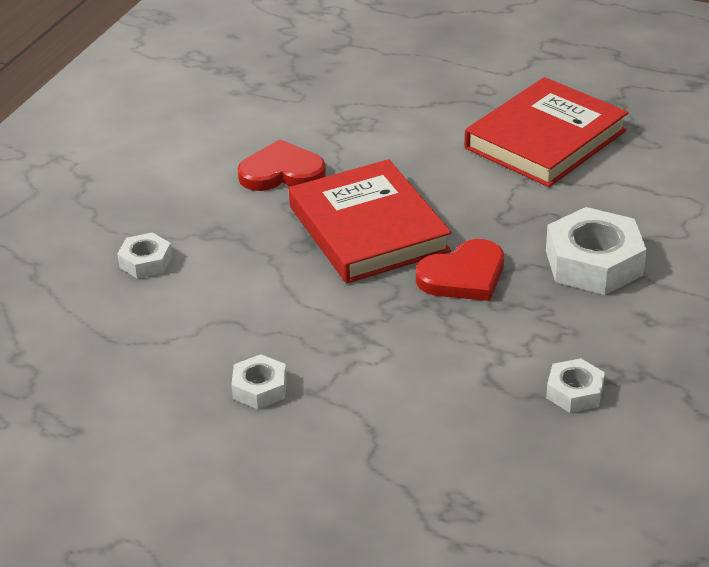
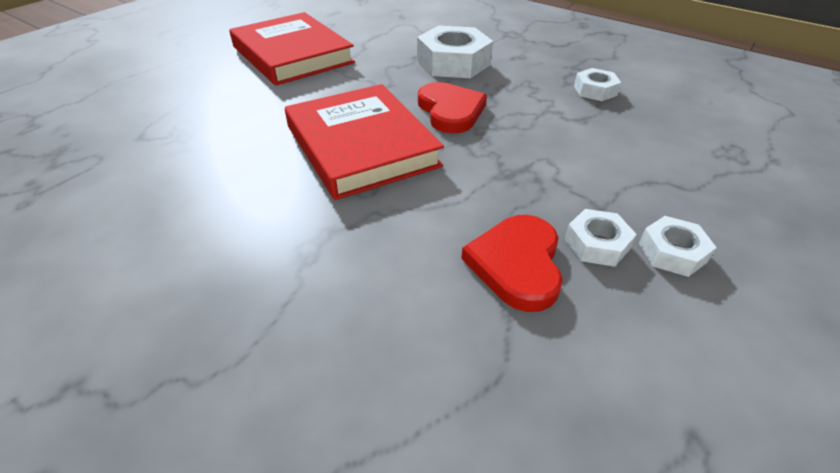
camera: 80 degrees left, 5 degrees up
white nut [117,232,172,279] -> white nut moved to [639,216,717,277]
red heart [238,140,326,191] -> red heart moved to [461,215,563,312]
red book [289,159,452,283] -> red book turned 75 degrees clockwise [285,84,444,200]

